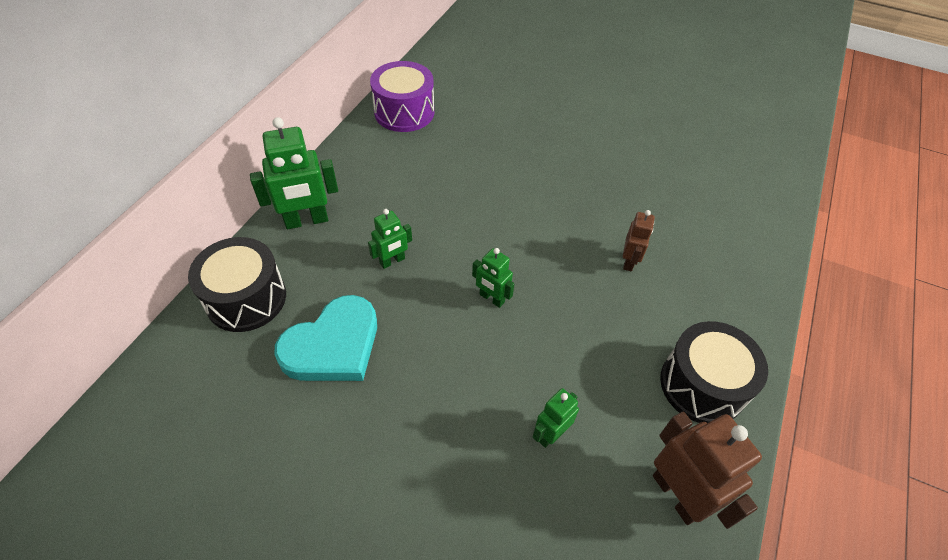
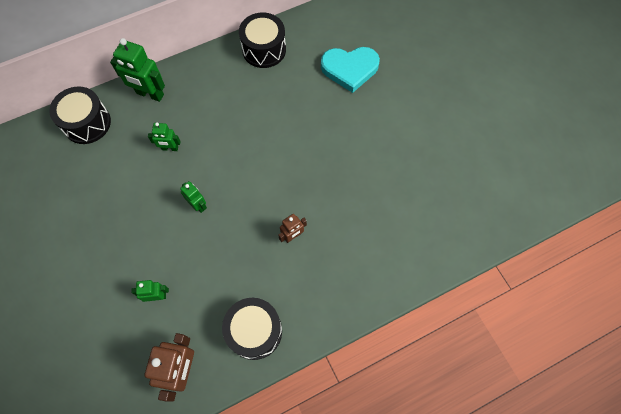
camera: 40 degrees right, 15 degrees up
turquoise heart [274,295,377,381] -> turquoise heart moved to [321,47,380,93]
purple drum [370,61,434,132] -> black drum [239,13,286,68]
green robot [472,248,514,308] -> green robot turned 150 degrees clockwise [180,181,207,213]

